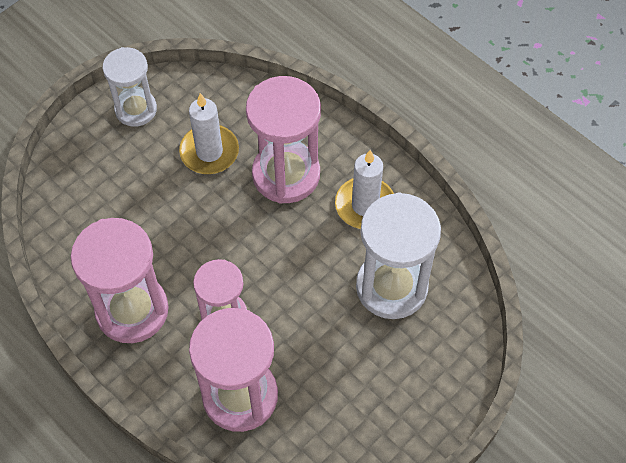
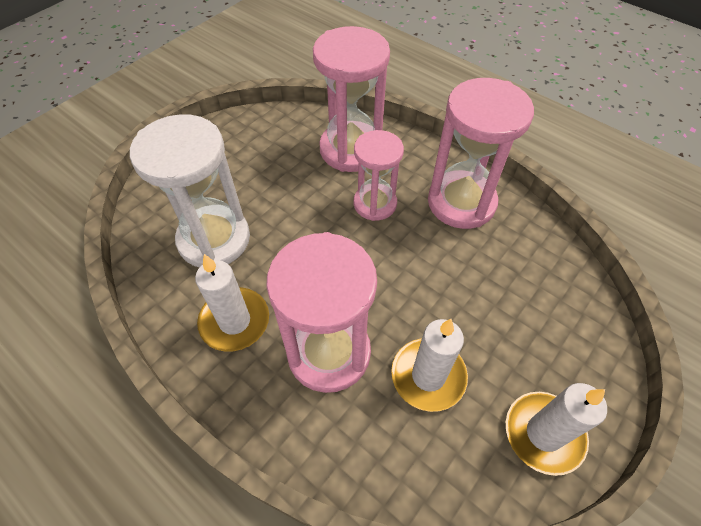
camera: 175 degrees right, 5 degrees down
white hourglass [103,47,157,127] -> white candle [506,383,607,476]

